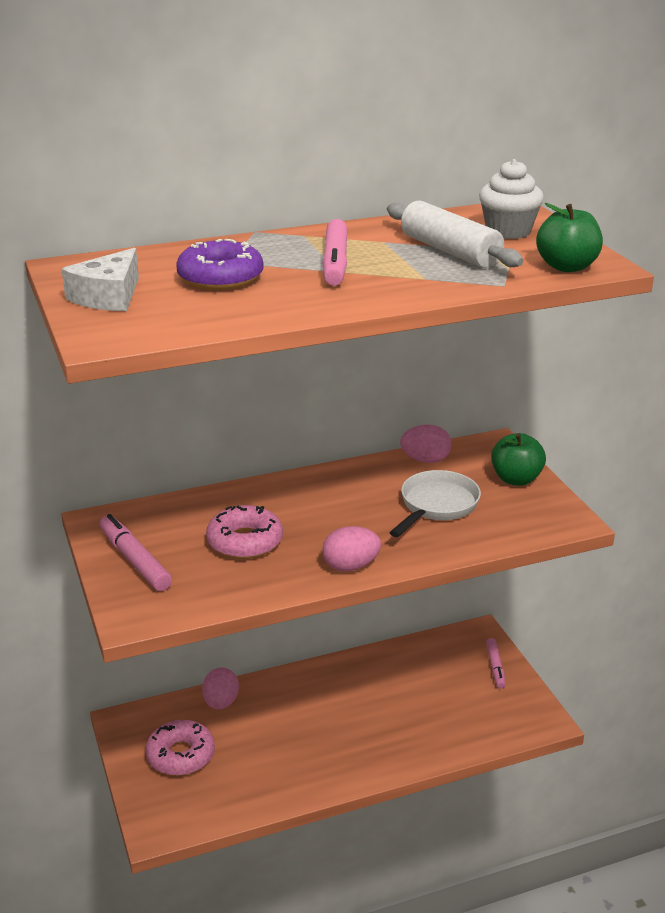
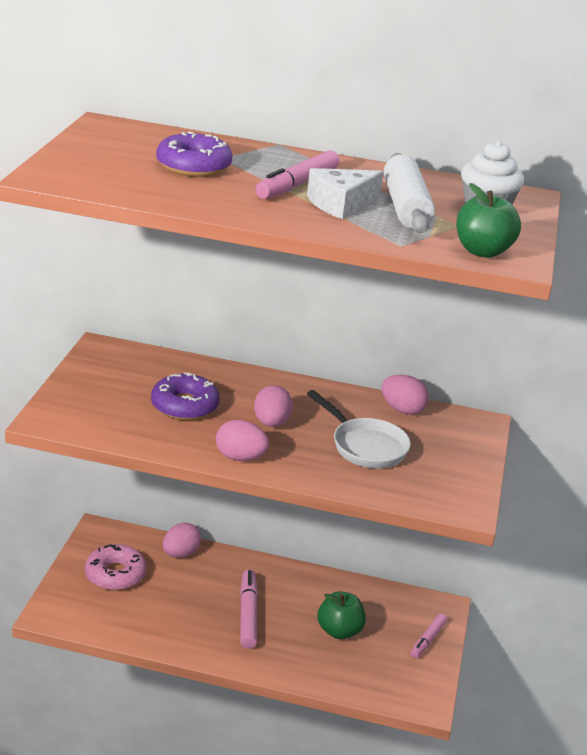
camera: 30 degrees right, 0 degrees up
white cheese [62,248,139,311] -> white cheese moved to [307,168,384,219]
pink marker [100,514,172,591] -> pink marker moved to [240,570,258,649]
pink donut [206,505,283,559] -> purple donut [151,373,220,420]
white pan [389,470,481,537] -> white pan turned 75 degrees clockwise [307,390,411,468]
green apple [491,433,546,486] -> green apple moved to [317,591,366,639]
none -> pink egg [254,385,293,427]

